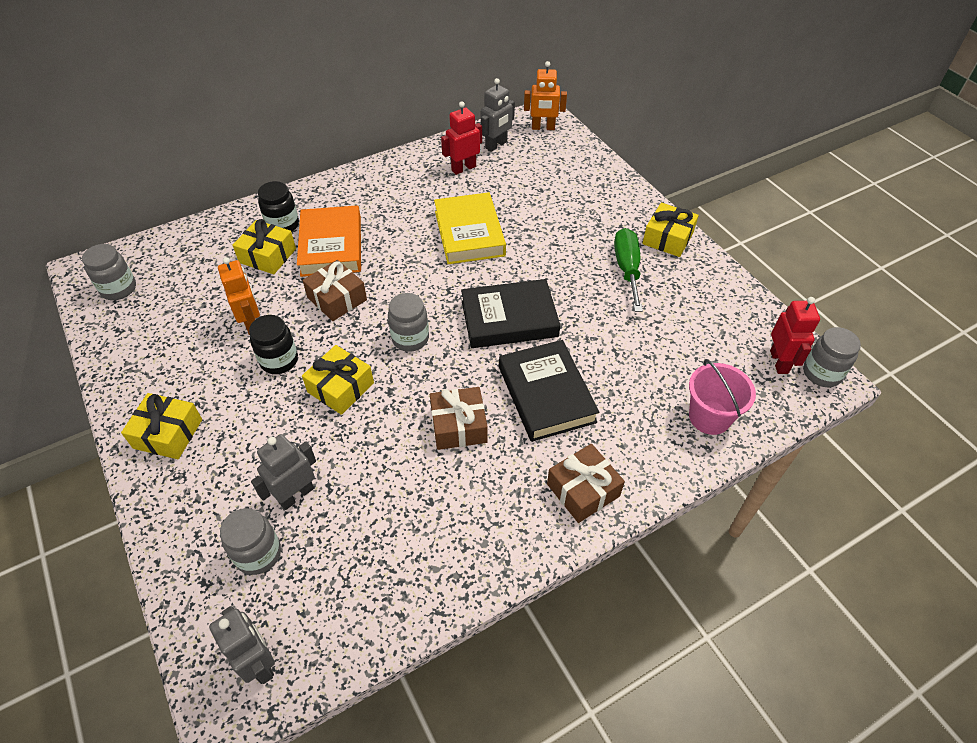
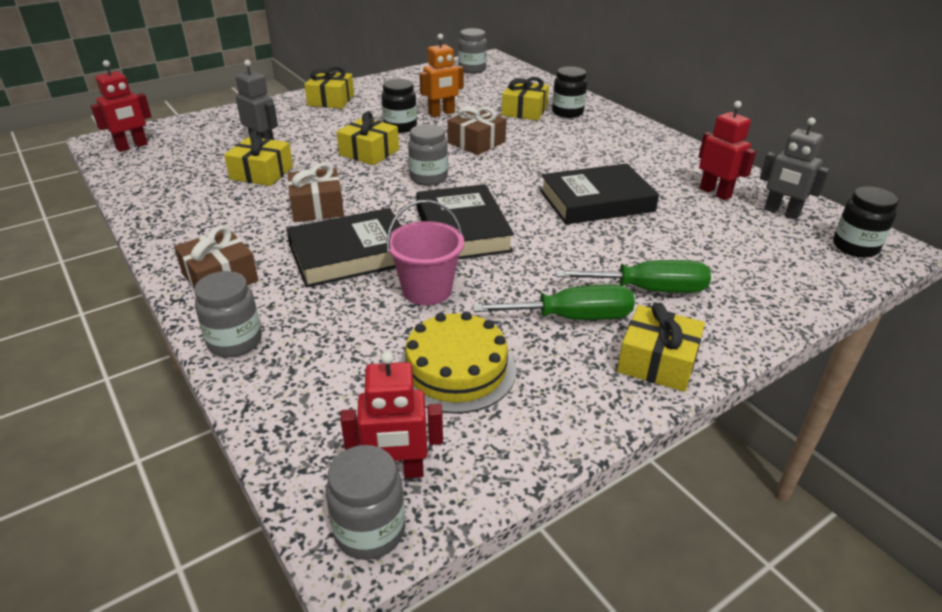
camera: 85 degrees right, 15 degrees down
grey robot [209,606,275,684] -> red robot [90,60,152,152]
grey jar [220,508,281,575] -> grey jar moved to [194,271,262,357]
orange book [297,205,361,277] -> none
yellow book [434,192,506,264] -> black book [540,163,659,225]
orange robot [524,61,567,130] -> black jar [833,186,899,258]
pink bucket [689,359,756,435] -> pink bucket moved to [386,200,464,306]
none -> yellow gift [224,130,293,186]
none -> yellow cake [399,312,516,414]
none -> green screwdriver [556,260,711,293]

